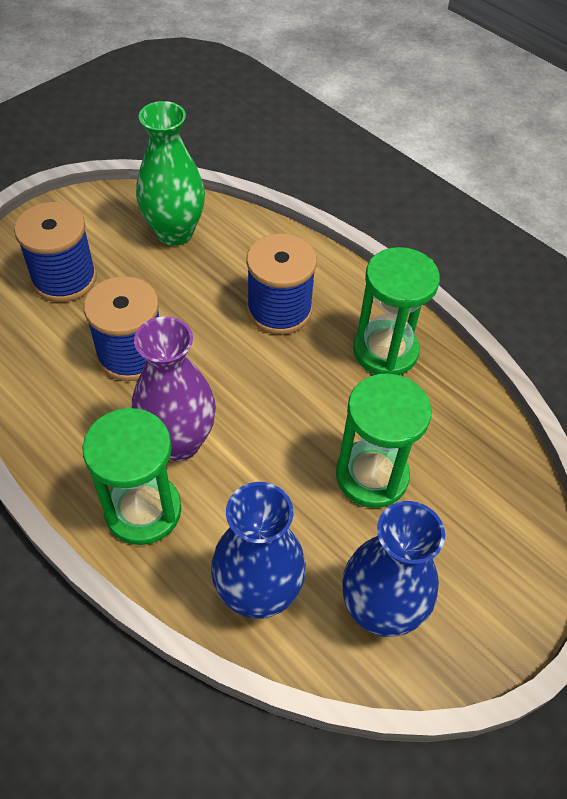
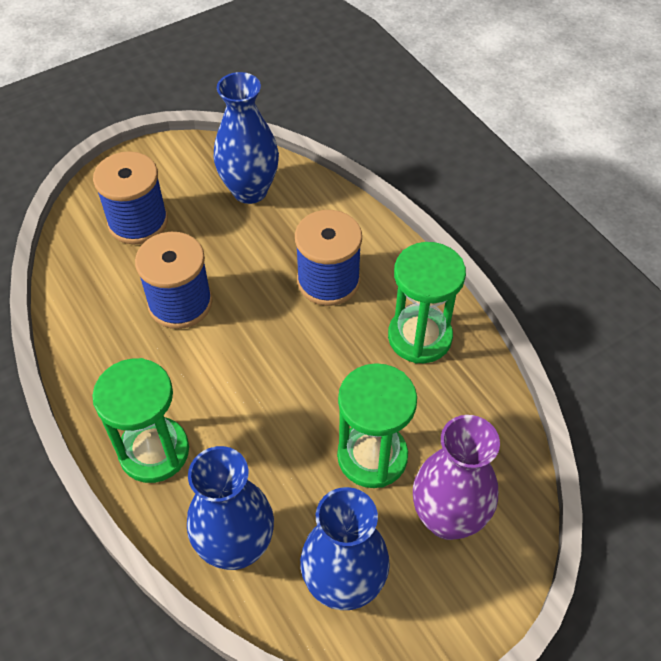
camera: 15 degrees right, 0 degrees up
purple vase [132,316,216,461] -> purple vase moved to [413,415,500,540]
green vase [136,101,205,246] -> blue vase [213,72,279,204]

